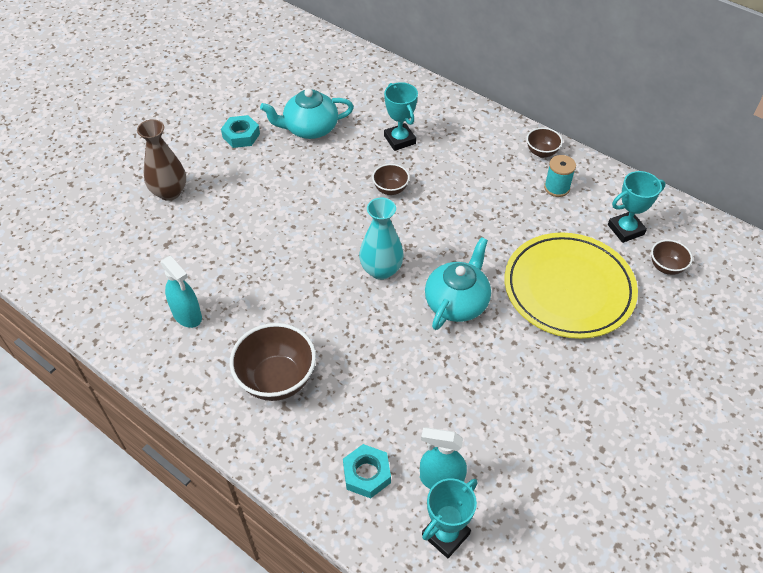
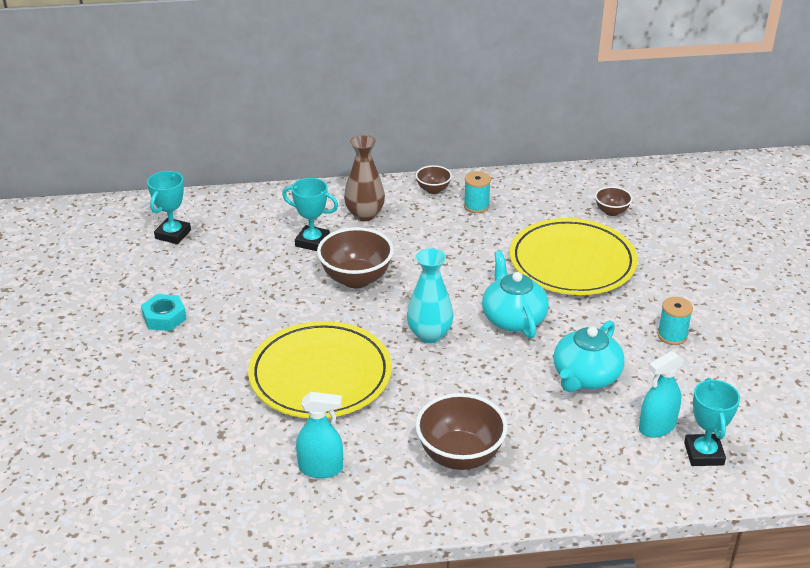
camera: 45 degrees left, 15 degrees down
brown vase [137,119,186,201] -> brown vase moved to [344,135,385,221]
turquoise teapot [260,89,354,139] -> turquoise teapot moved to [553,320,625,392]
turquoise nut [343,444,391,499] -> none
brown bowl [372,164,410,195] -> brown bowl [317,227,394,288], size x1.88
turquoise trophy [608,171,666,243] -> turquoise trophy moved to [147,171,191,244]
none -> yellow plate [248,321,392,418]
none -> turquoise spool [657,297,693,345]

